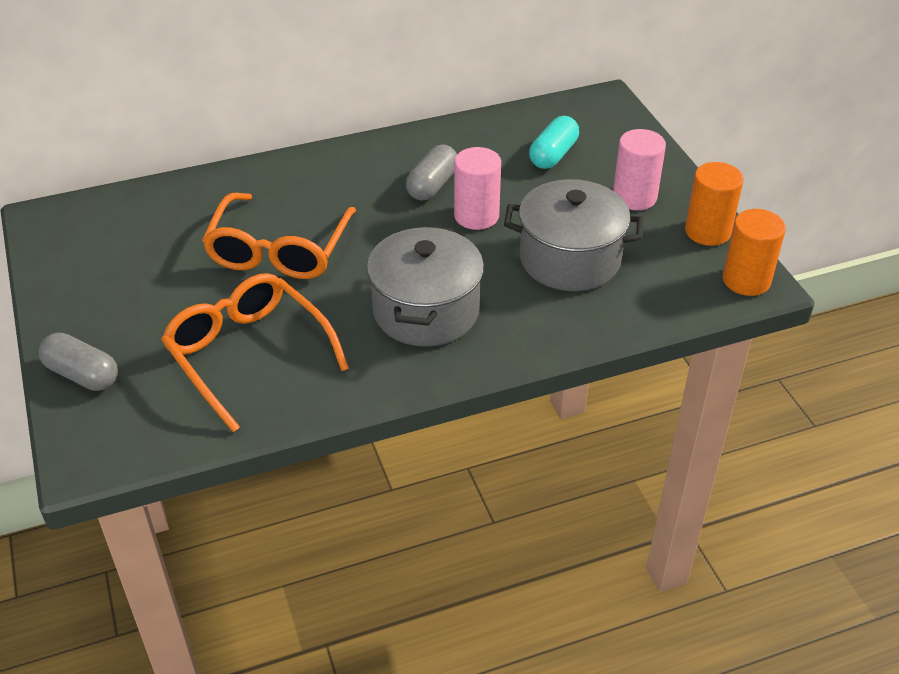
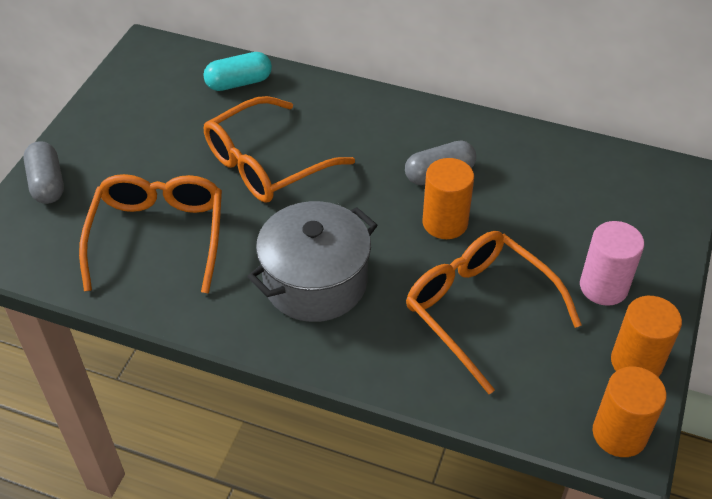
camera: 40 degrees right, 5 degrees up
pink cylinder [454,147,501,230] -> orange cylinder [422,158,474,239]
grey pot [504,179,643,291] -> orange glasses [406,231,582,394]
turquoise capsule [529,116,579,169] -> turquoise capsule moved to [203,52,272,91]

